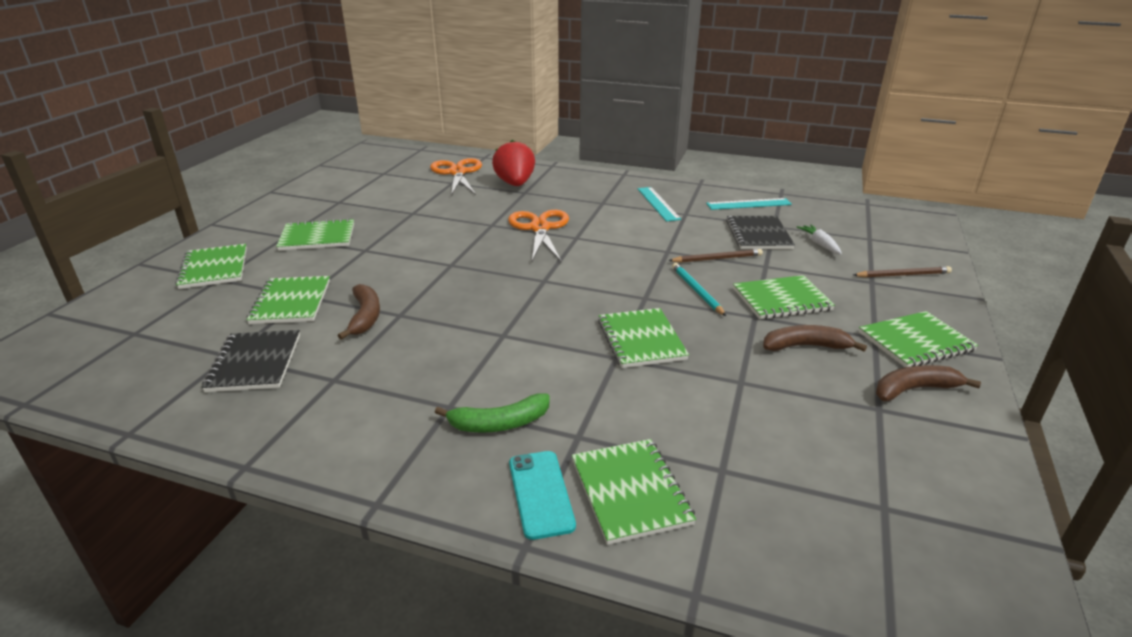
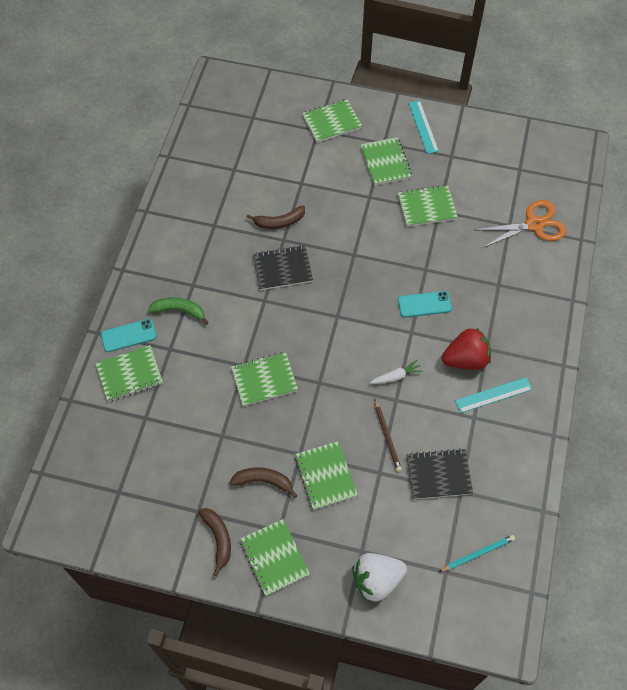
camera: 85 degrees right, 30 degrees up
black notebook [201,330,300,392] -> black notebook moved to [253,245,313,290]
green notebook [246,276,330,324] -> green notebook moved to [398,185,458,227]
green banana [435,393,550,433] -> green banana turned 120 degrees clockwise [148,297,209,325]
red strawberry [492,140,535,186] -> red strawberry moved to [442,328,491,370]
orange scissors [508,210,569,261] -> turquoise phone [398,291,452,317]
turquoise pencil [672,263,726,316] -> turquoise pencil moved to [439,535,515,572]
turquoise ruler [706,198,792,210] -> turquoise ruler moved to [408,100,439,154]
brown banana [763,325,867,352] -> brown banana turned 75 degrees counterclockwise [230,467,298,498]
white carrot [797,224,842,255] -> white carrot moved to [370,360,423,384]
brown pencil [853,266,952,278] -> white strawberry [352,553,407,602]

